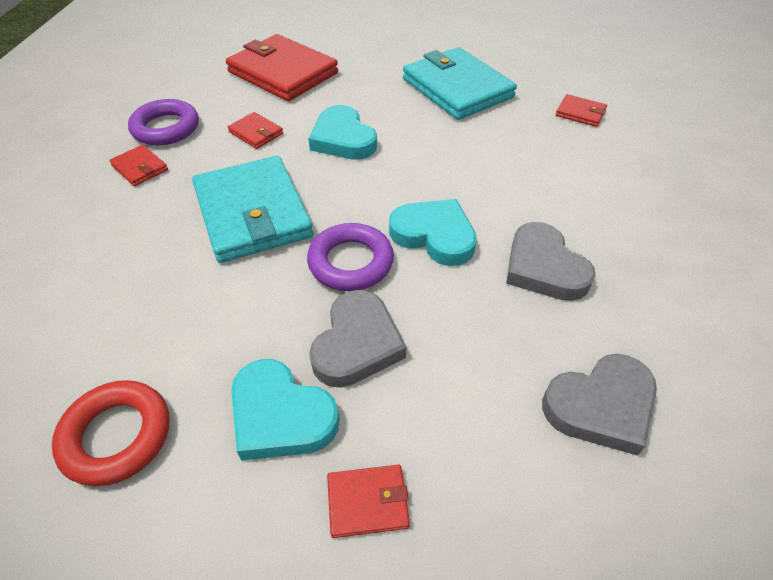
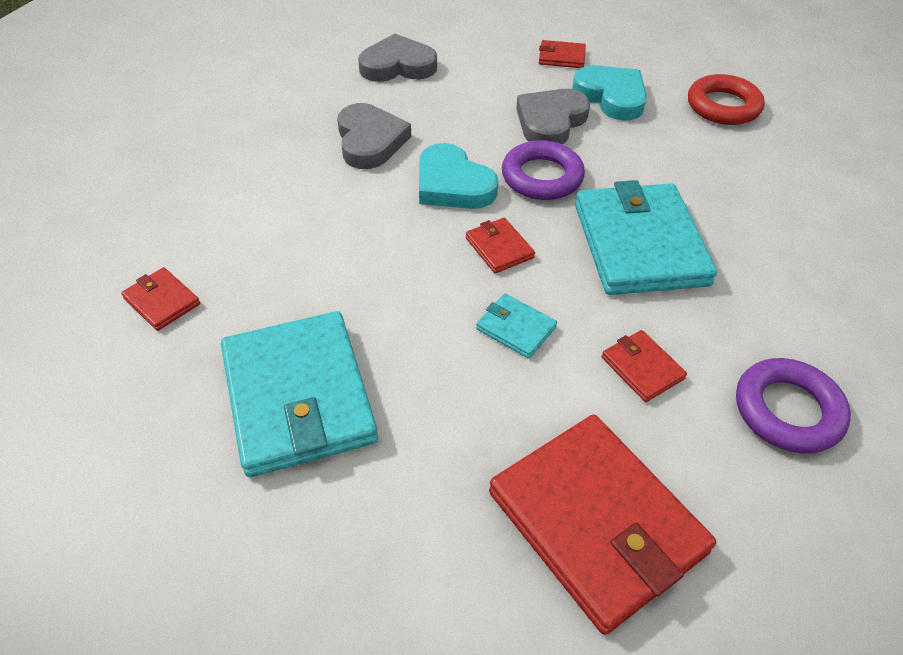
camera: 165 degrees left, 0 degrees up
red wallet [109,145,168,187] -> red wallet moved to [466,218,535,274]
turquoise heart [308,105,377,160] -> turquoise wallet [476,293,557,359]

